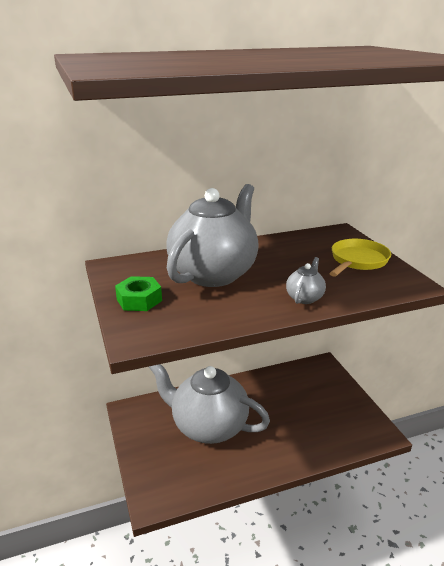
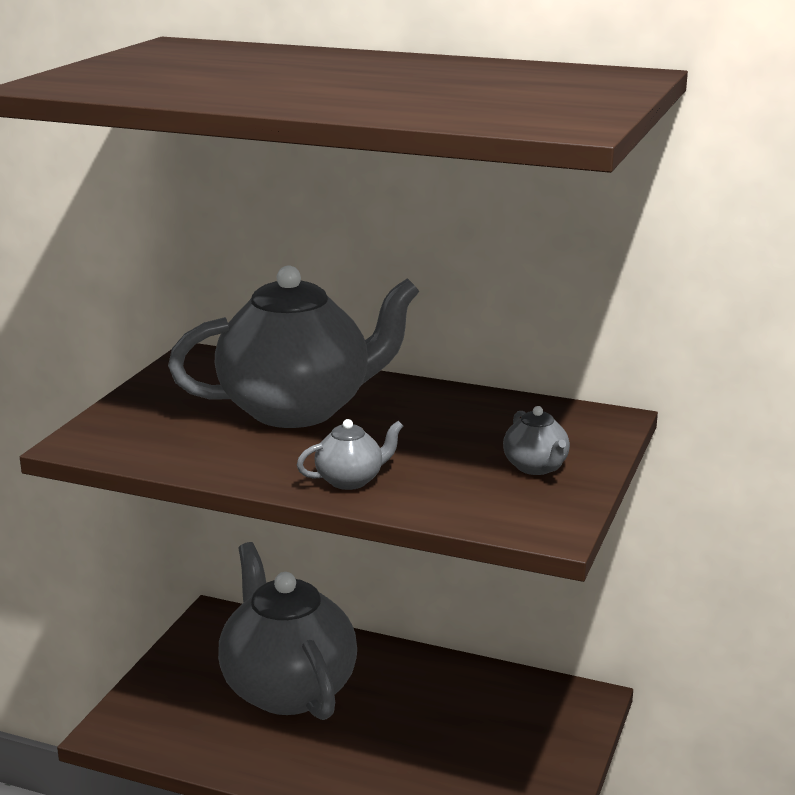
camera: 40 degrees right, 5 degrees down
green nut [115,276,162,311] -> none
yellow pan [329,239,391,277] -> grey teapot [503,406,570,475]

